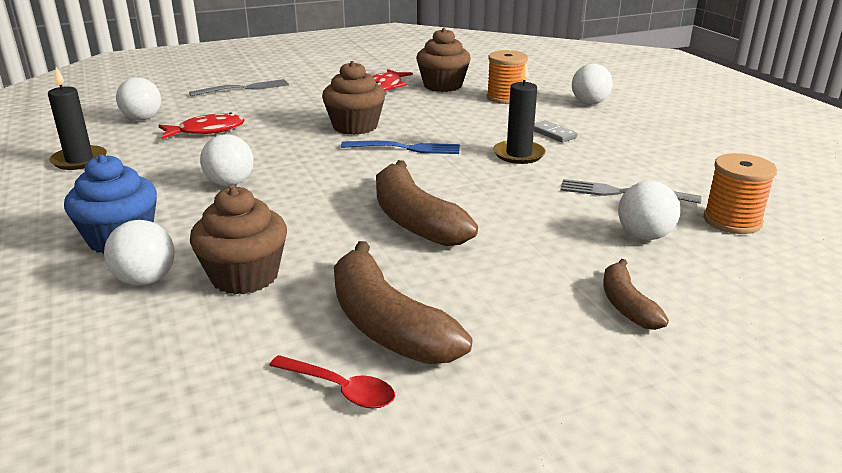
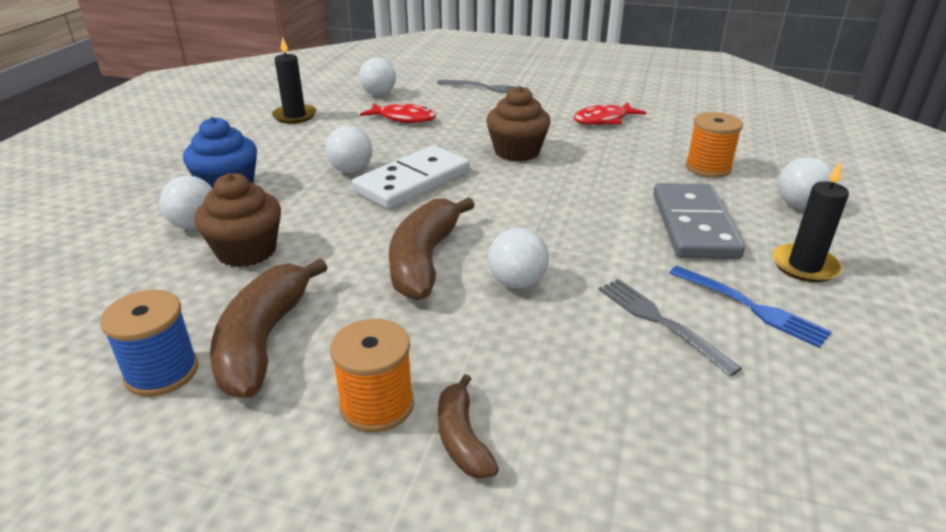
camera: 40 degrees right, 5 degrees up
red spoon [269,355,395,409] -> blue spool [100,290,198,397]
blue fork [341,141,460,154] -> blue fork moved to [670,266,832,348]
brown cupcake [416,28,471,92] -> none
black candle [493,62,546,164] -> black candle moved to [772,161,849,283]
grey domino [534,120,577,142] -> grey domino [653,183,745,259], size x2.31
brown banana [603,259,669,330] -> brown banana turned 45 degrees counterclockwise [438,374,499,479]
white ball [618,181,680,240] -> white ball moved to [488,228,549,289]
orange spool [703,153,777,234] -> orange spool moved to [330,319,414,433]
none -> white domino [352,145,470,209]

